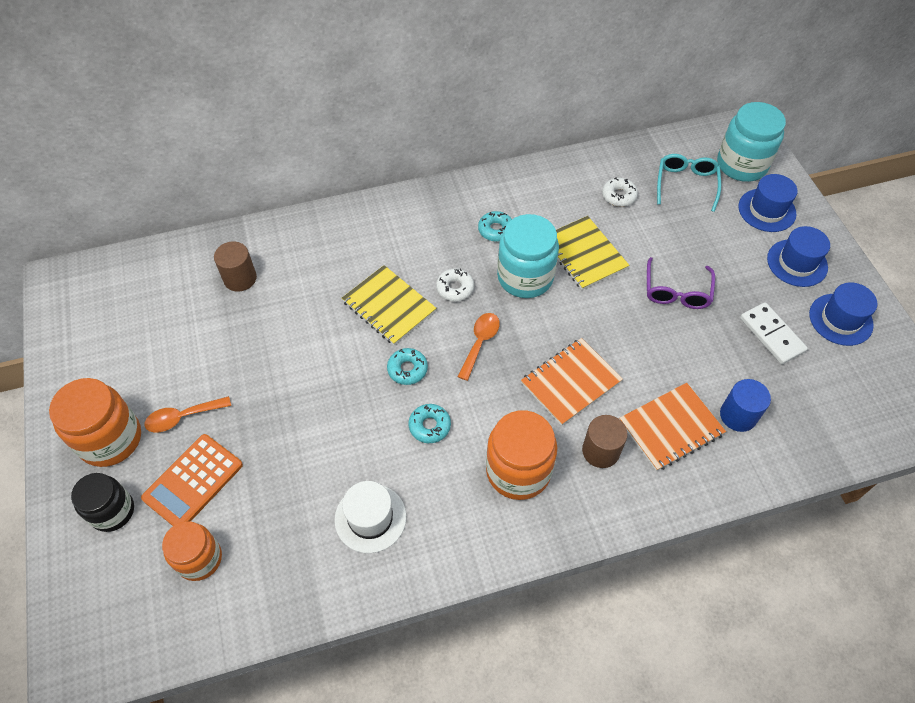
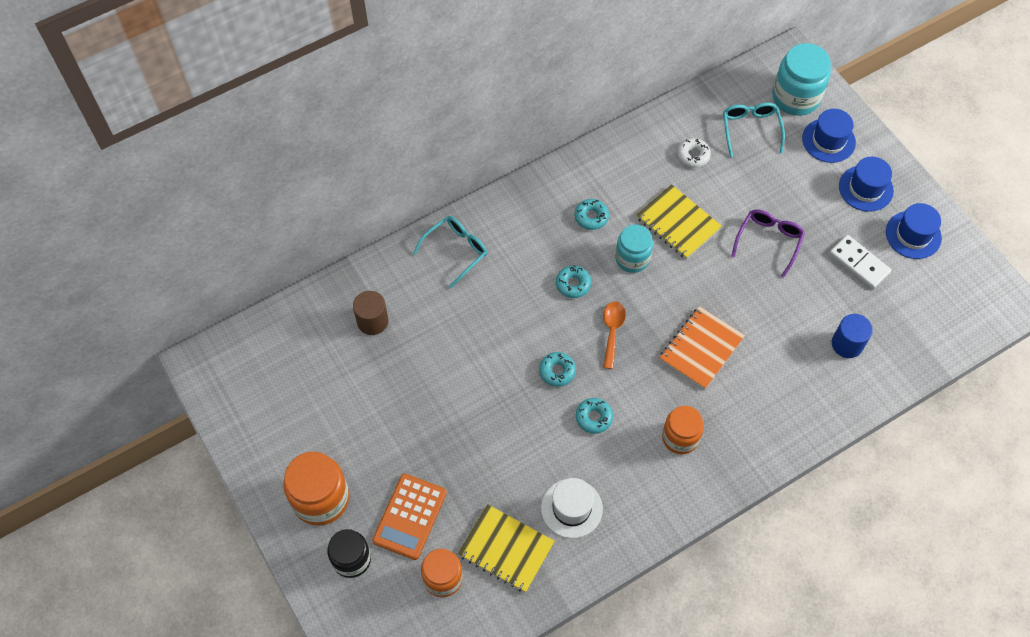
camera: 15 degrees left, 5 degrees up
orange spoon [144,396,231,432] -> none
yellow notebook [342,265,436,345] -> yellow notebook moved to [458,504,555,593]
white donut [436,268,474,301] -> turquoise donut [556,265,591,298]
orange jar [486,410,557,500] -> orange jar [662,406,704,454], size x0.66
turquoise jar [497,214,559,298] -> turquoise jar [615,224,653,273], size x0.66
brown cylinder [582,415,628,468] -> none
orange notebook [619,383,726,471] -> none
purple glasses [647,257,715,309] -> purple glasses turned 150 degrees counterclockwise [732,209,805,277]
none -> turquoise glasses [413,216,487,288]

